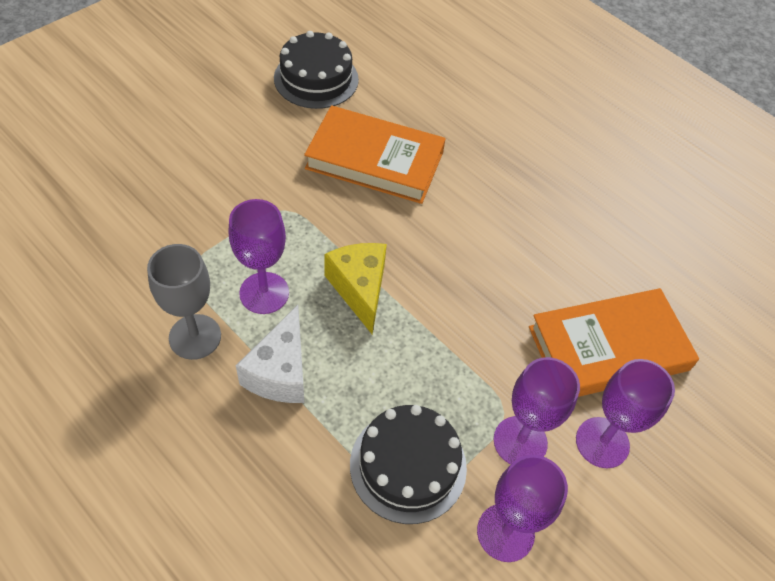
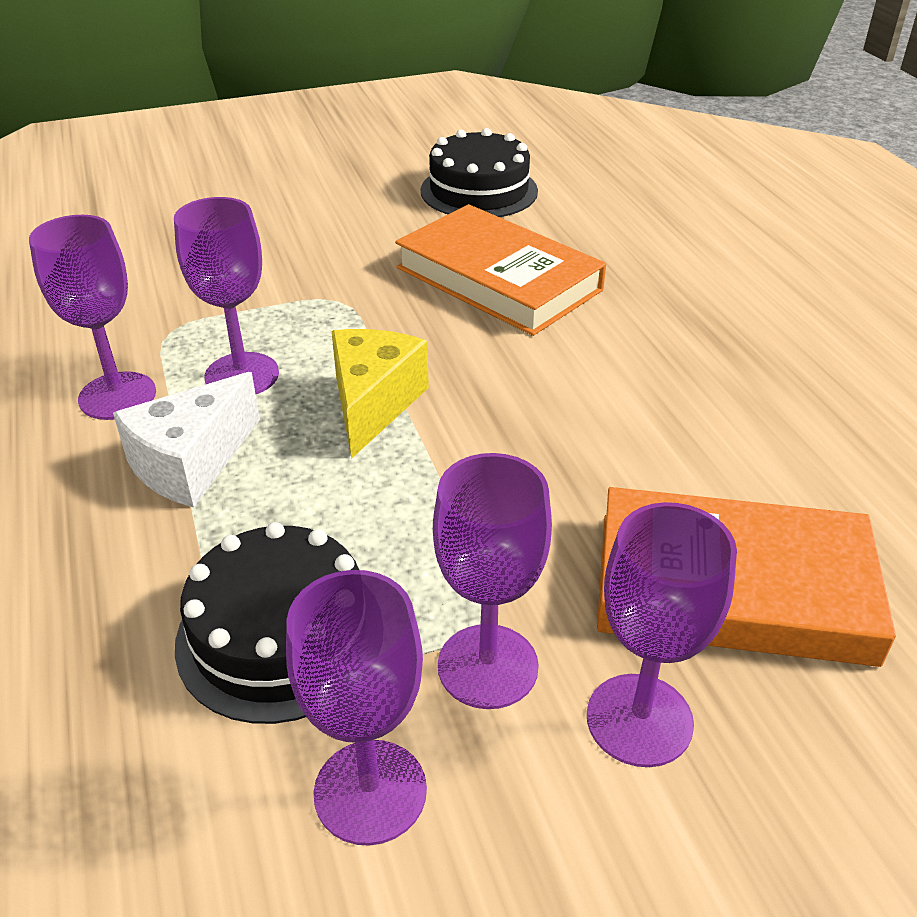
camera: 30 degrees right, 15 degrees down
grey goblet [147,244,221,360] -> purple goblet [29,215,156,420]

